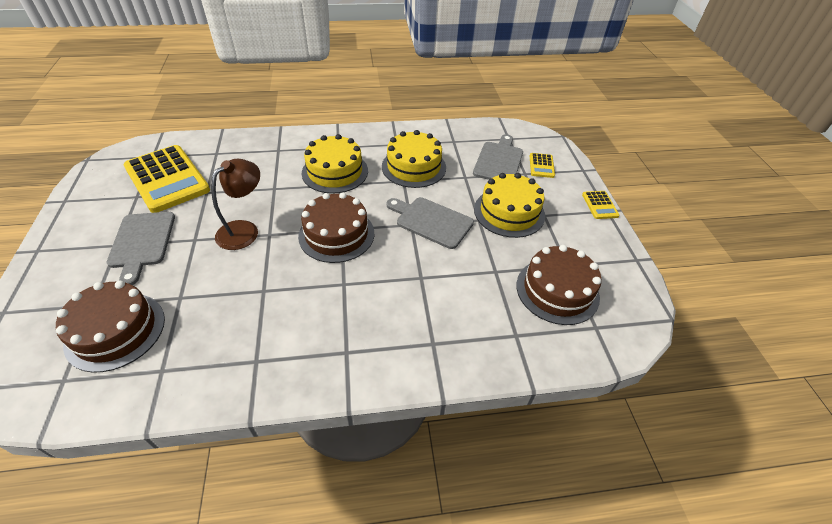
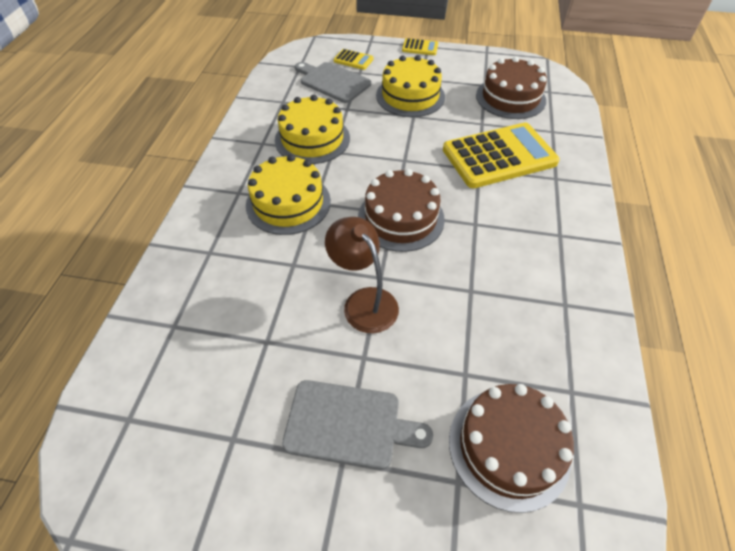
camera: 70 degrees left, 5 degrees up
yellow calculator [123,145,210,213] -> yellow calculator moved to [443,123,560,188]
grey cutting board [387,197,474,249] -> none

